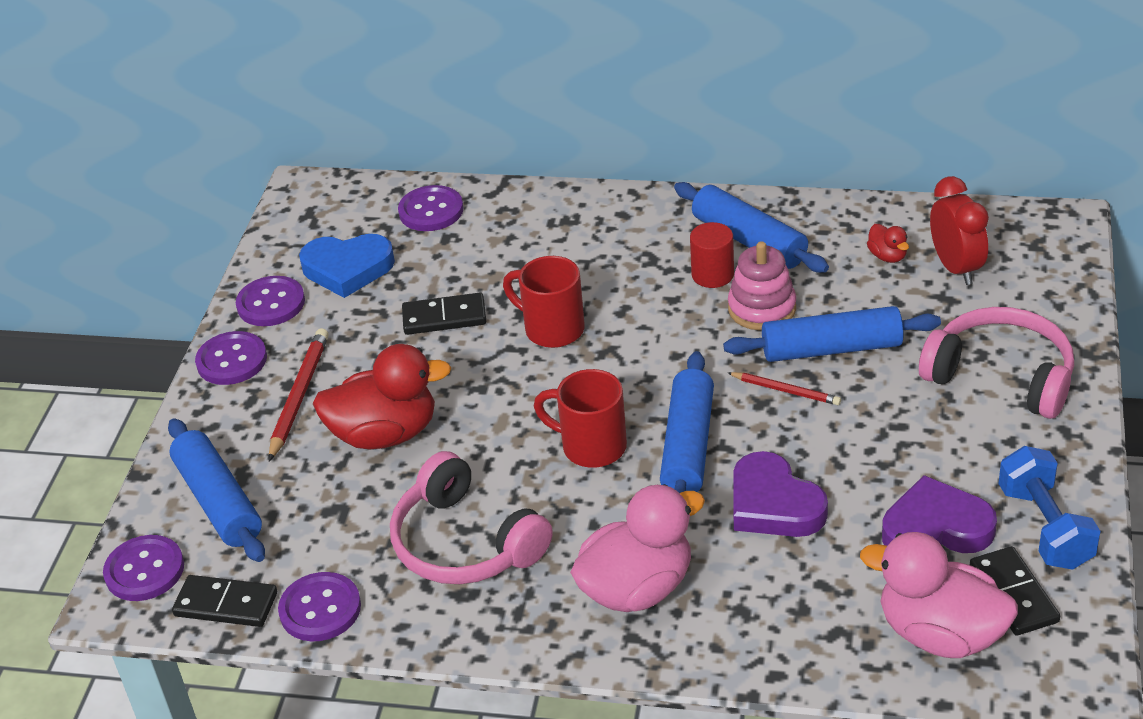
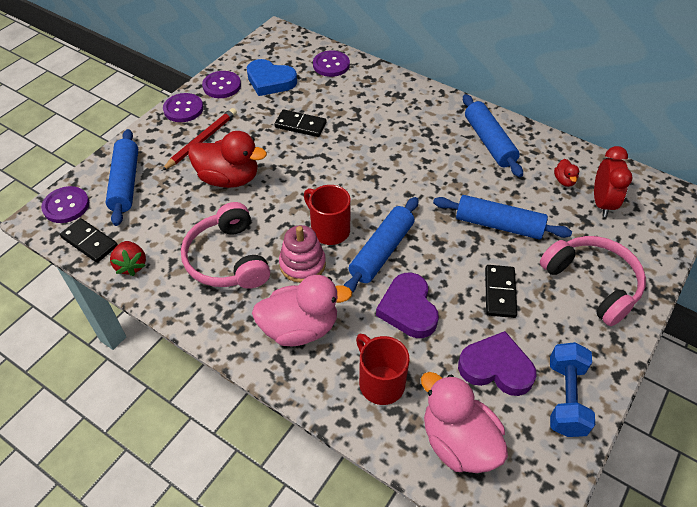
camera: 20 degrees right, 10 degrees up
purple button [278,572,361,641] -> red strawberry [110,241,146,276]
red mug [503,256,585,348] -> red mug moved to [356,334,410,405]
red cylinder [690,222,734,288] -> none
pink stacking toy [728,241,796,330] -> pink stacking toy moved to [279,225,326,283]
red pencil [728,372,841,405] -> none
black domino [970,546,1060,636] -> black domino moved to [485,265,517,318]

